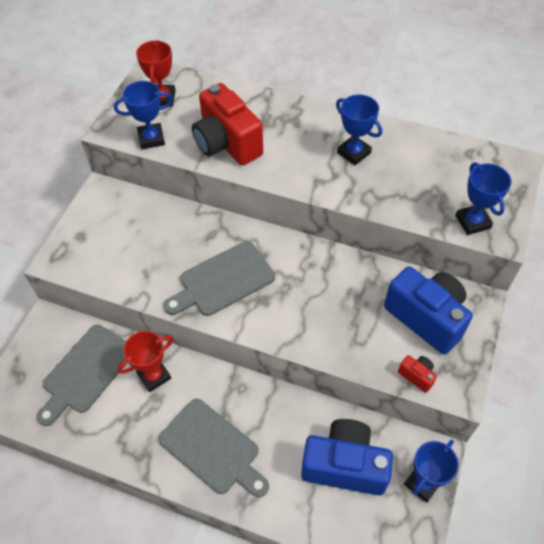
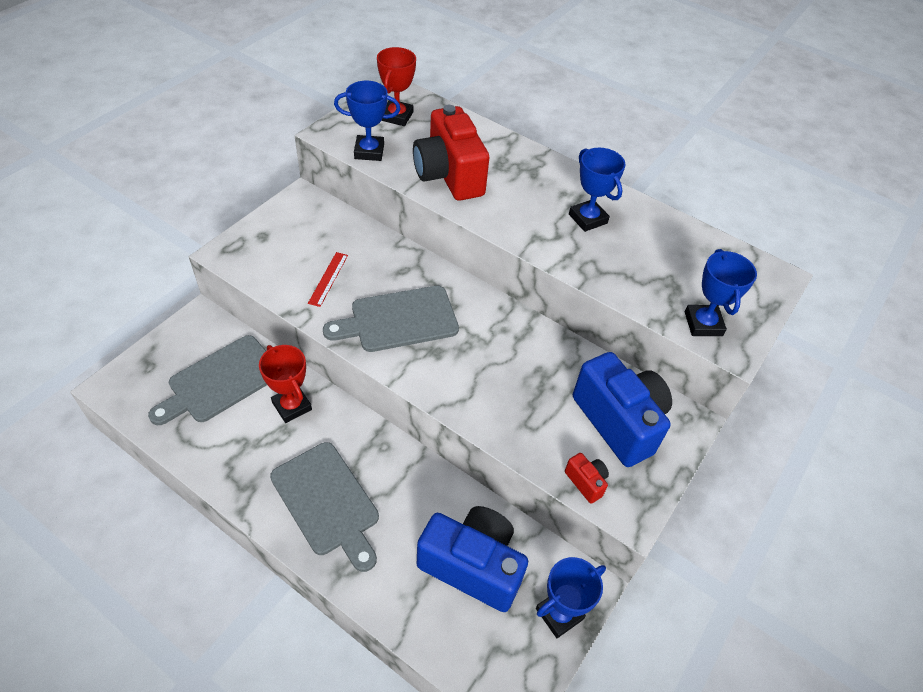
camera: 10 degrees right, 5 degrees down
red trophy [118,331,173,392] -> red trophy turned 75 degrees clockwise [259,345,312,423]
none -> red ruler [308,252,348,307]

